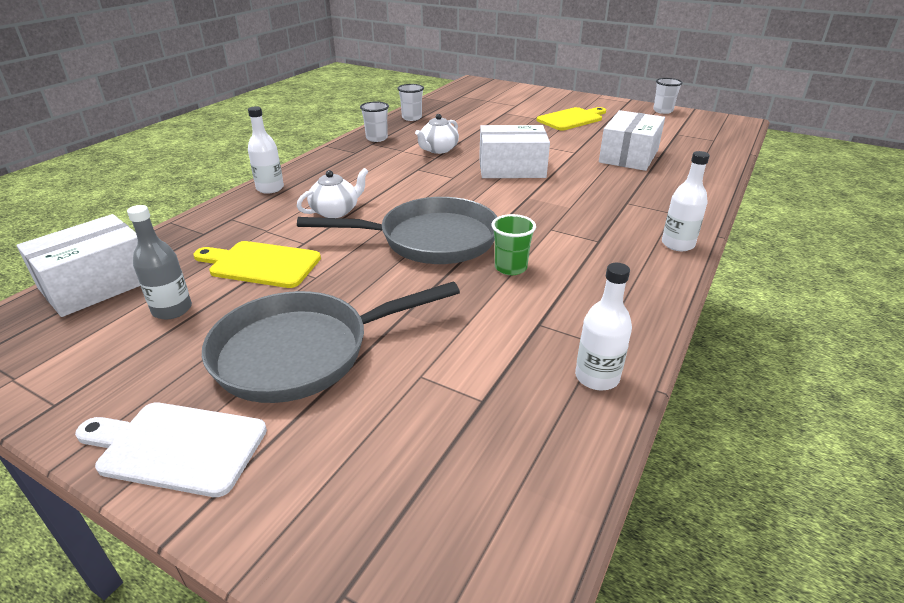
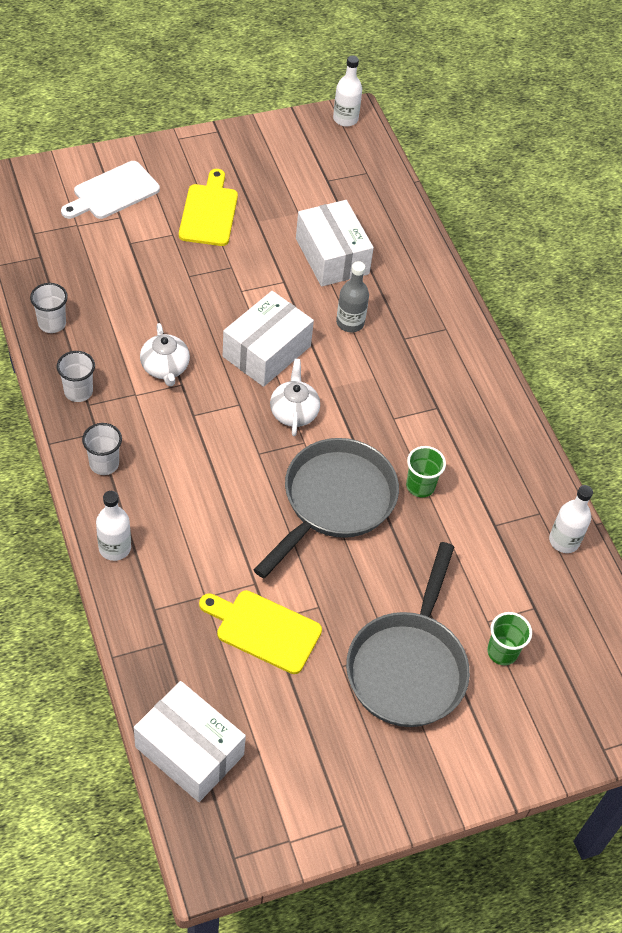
camera: 55 degrees left, 20 degrees up
white box [17,214,140,317] -> white box turned 45 degrees counterclockwise [134,681,246,802]
white cutting board [75,403,267,497] -> white cutting board moved to [61,161,160,219]
grey bottle [127,205,192,319] -> grey bottle moved to [336,261,369,332]
yellow cutting board [194,241,321,288] -> yellow cutting board turned 60 degrees clockwise [199,590,322,674]
white teapot [297,168,369,218] -> white teapot moved to [270,359,320,436]
white cup [653,78,683,114] -> white cup moved to [82,423,122,475]
white bottle [662,151,710,251] -> white bottle moved to [333,56,362,127]
none -> green cup [487,612,532,665]

